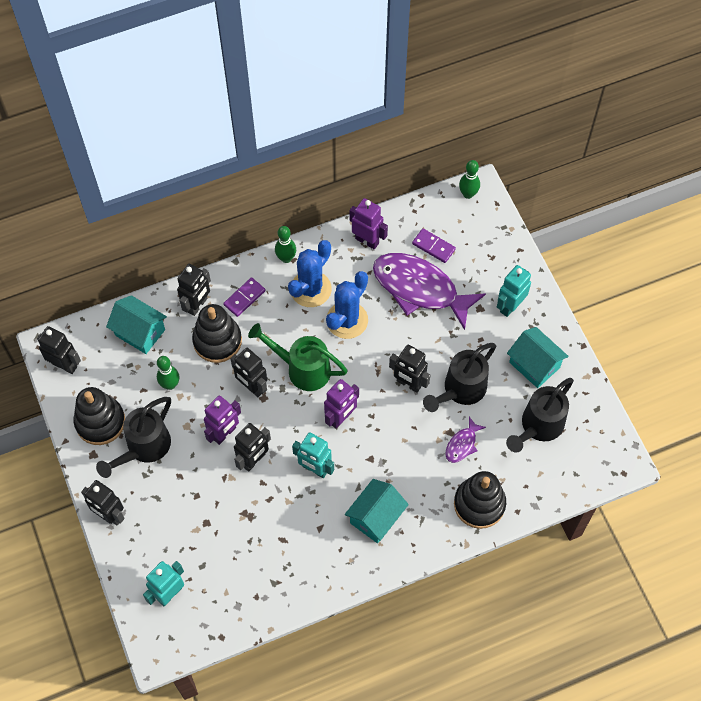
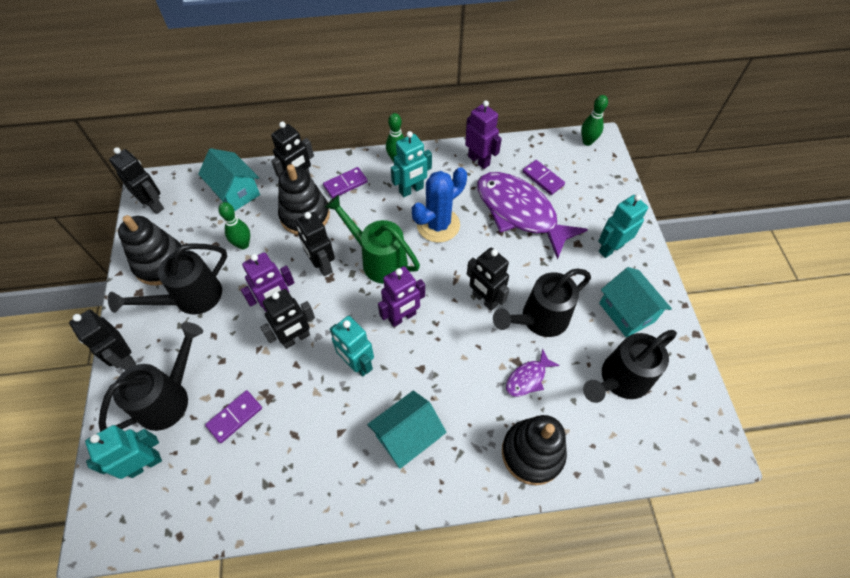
camera: 15 degrees right, 5 degrees down
blue cactus [288,240,332,307] -> turquoise robot [391,131,432,197]
none -> black watering can [98,322,203,432]
none -> purple domino [205,390,262,443]

